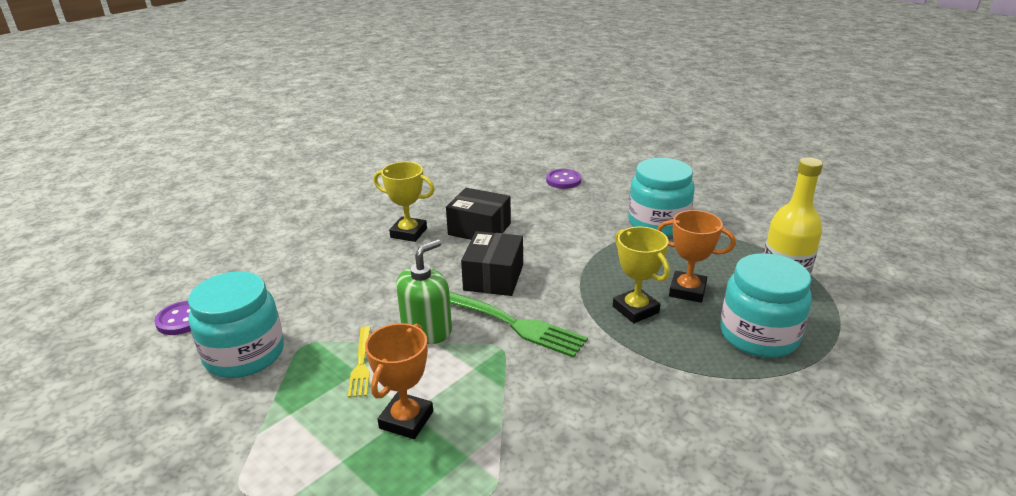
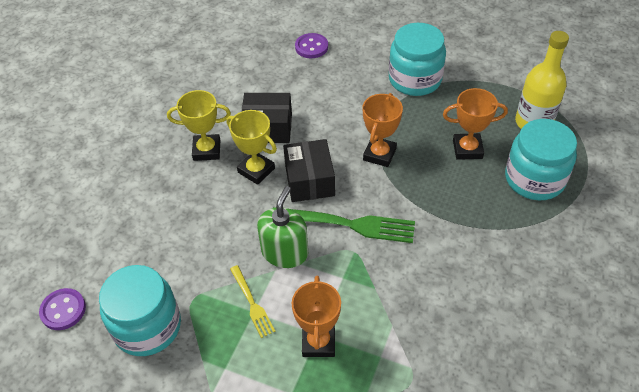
camera: 20 degrees left, 20 degrees up
yellow trophy [613,227,670,323] -> yellow trophy moved to [226,110,277,185]
none -> orange trophy [363,93,403,167]

